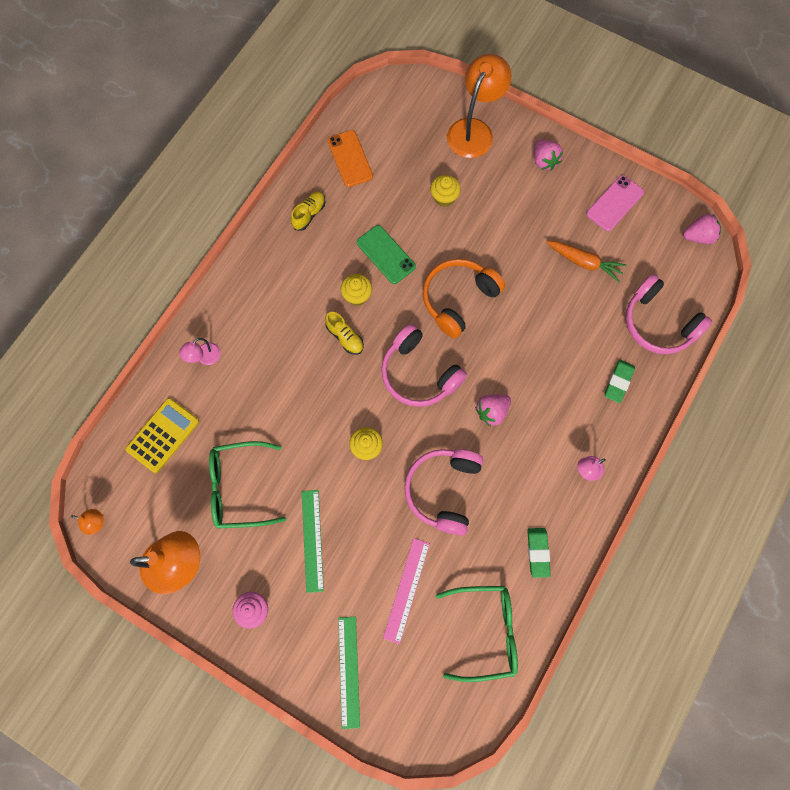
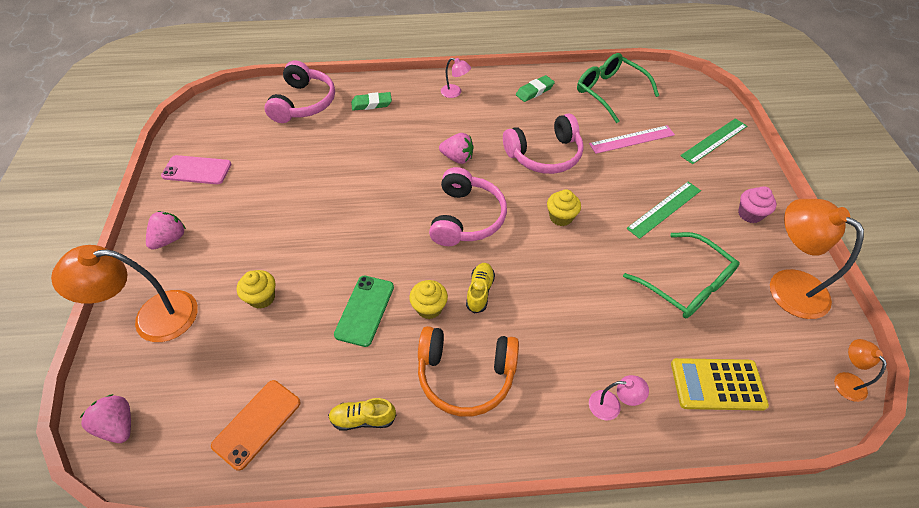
camera: 125 degrees left, 20 degrees down
orange headphones [423,259,505,338] -> orange headphones moved to [418,326,519,417]
orange carrot [546,241,626,282] -> none
pink strawberry [683,214,721,244] -> pink strawberry moved to [80,394,131,443]

